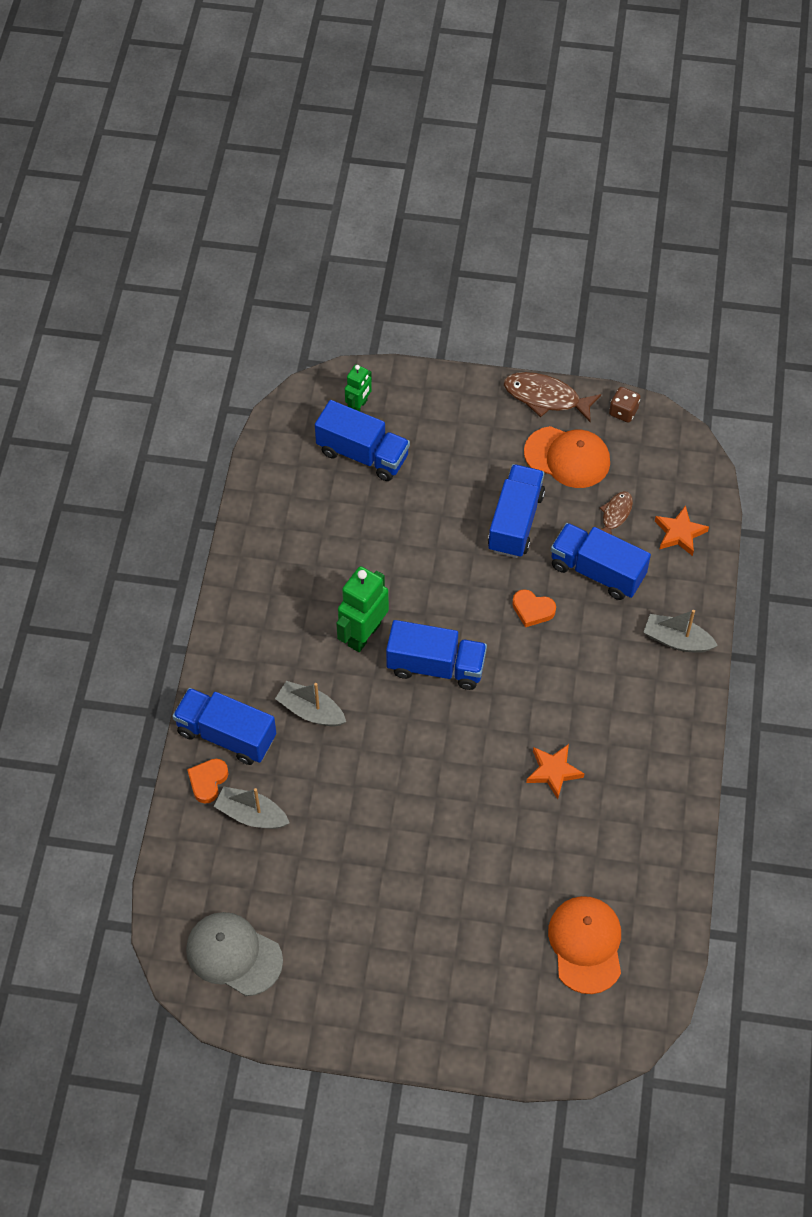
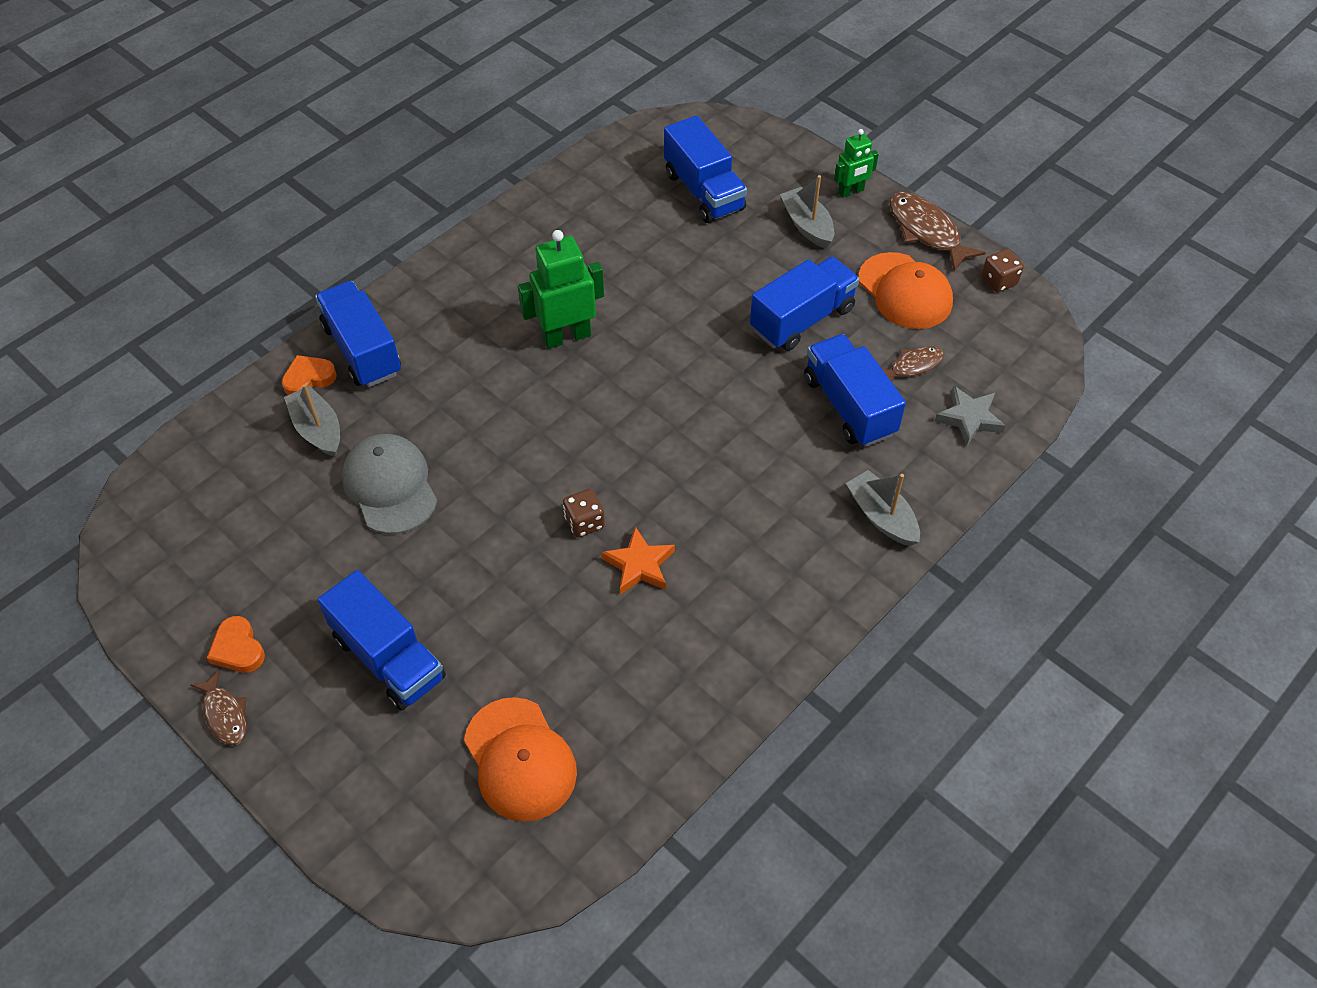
camera: 35 degrees right, 5 degrees down
grey cap [186,912,283,996] -> grey cap moved to [342,434,437,534]
grey boat [275,681,346,727] -> grey boat moved to [780,175,834,249]
green robot [345,365,372,411] -> green robot moved to [834,129,879,198]
blue truck [386,620,487,690] -> blue truck moved to [317,570,446,711]
orange heart [512,589,556,627] -> orange heart moved to [207,616,265,673]
orange cap [548,896,621,994] -> orange cap turned 120 degrees clockwise [464,697,577,822]
orange star [655,505,709,556] -> grey star [935,386,1006,446]
none -> brown fish [191,669,247,745]
none -> brown dice [563,489,605,537]

